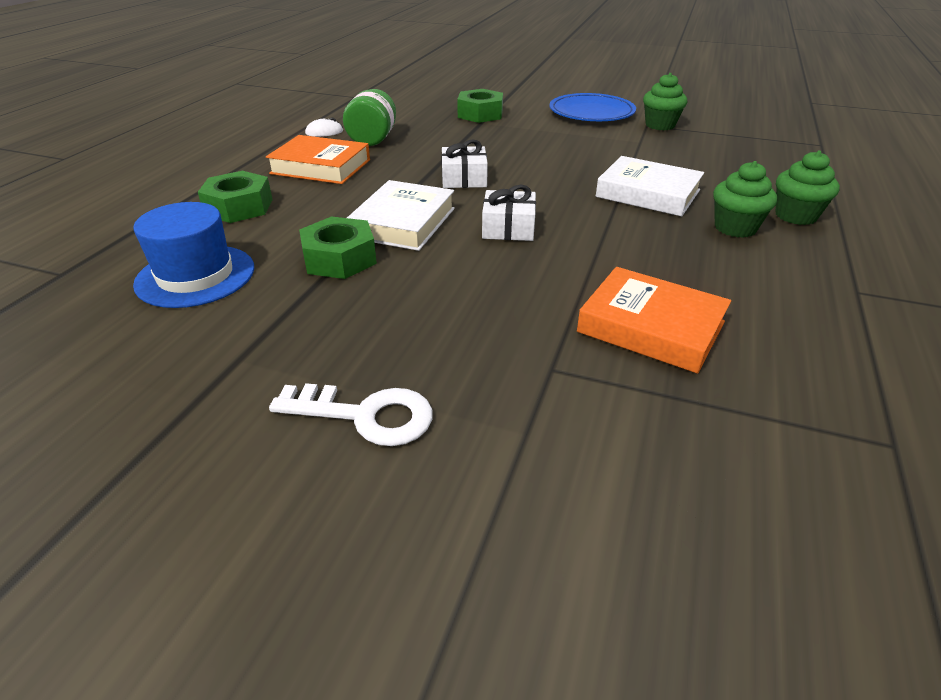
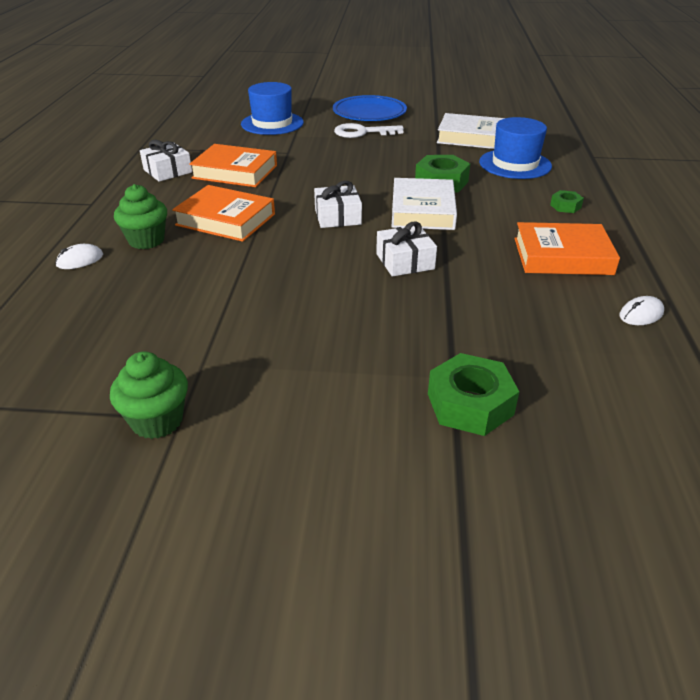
camera: 165 degrees right, 0 degrees up
green nut [198,171,273,223] -> green nut [550,190,584,213], size x0.53
green jar [343,89,396,146] -> none
blue plate [550,93,636,121] -> blue plate moved to [333,95,407,121]
white book [596,156,704,216] -> white book moved to [437,113,505,149]
green cupcake [776,151,840,225] -> white mouse [55,244,103,269]
none -> white gift [140,140,192,182]
none -> orange book [172,185,275,242]
none -> blue hat [241,82,304,135]

